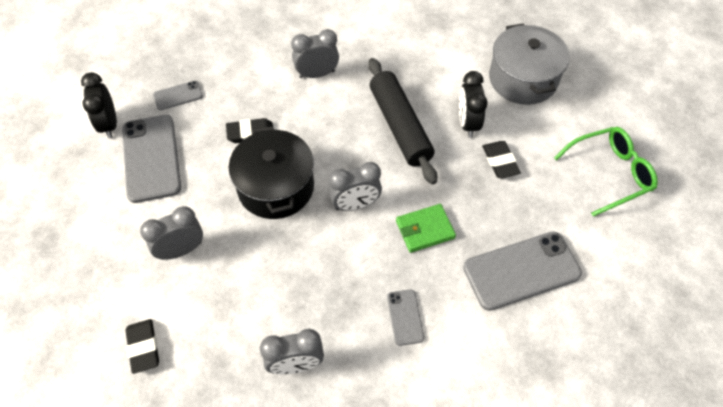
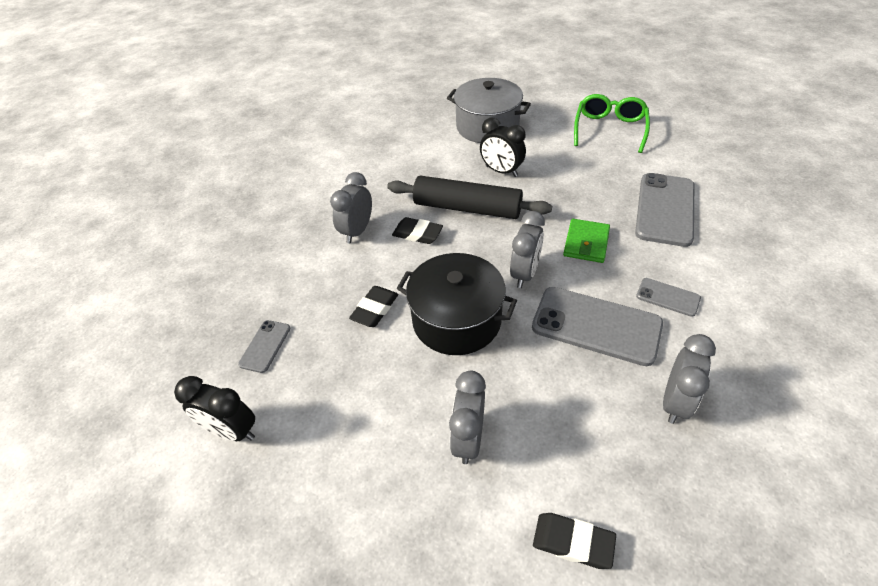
camera: 50 degrees left, 10 degrees down
grey phone [122,115,181,203] -> grey phone moved to [532,287,663,366]
black eraser [482,141,521,178] -> black eraser moved to [392,217,443,244]

